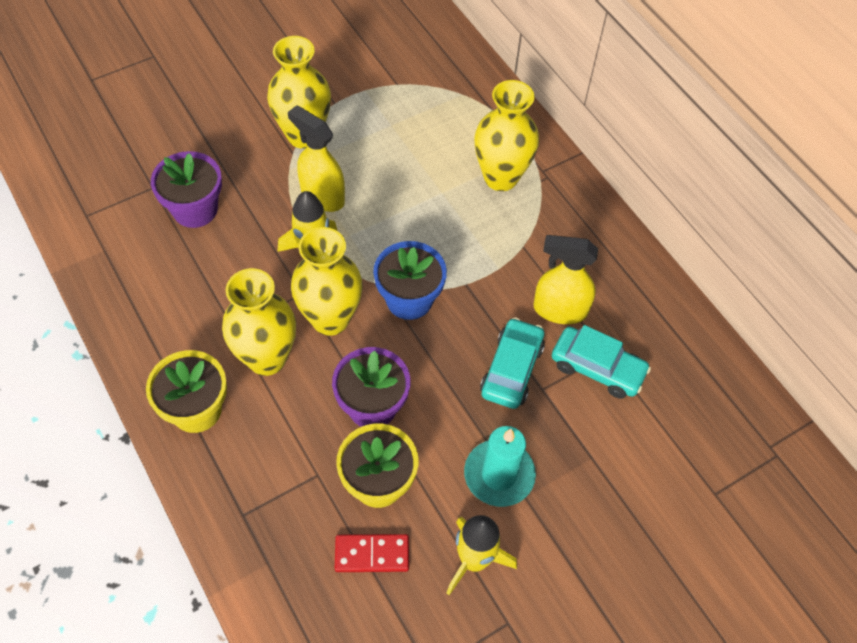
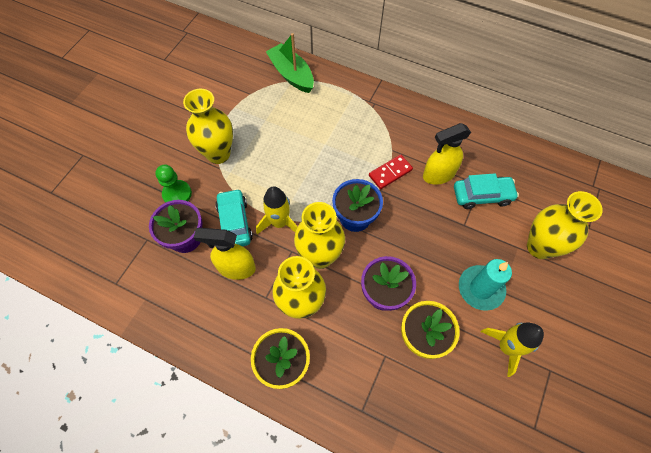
camera: 30 degrees left, 5 degrees up
yellow spray bottle [288,105,345,212] -> yellow spray bottle moved to [194,228,256,280]
red domino [335,534,409,572] -> red domino moved to [369,155,413,189]
yellow vase [474,80,539,191] -> yellow vase moved to [527,191,603,259]
turquoise car [480,318,545,409] -> turquoise car moved to [215,189,253,246]
none -> green pawn [155,165,192,203]
none -> green boat [266,33,314,93]

